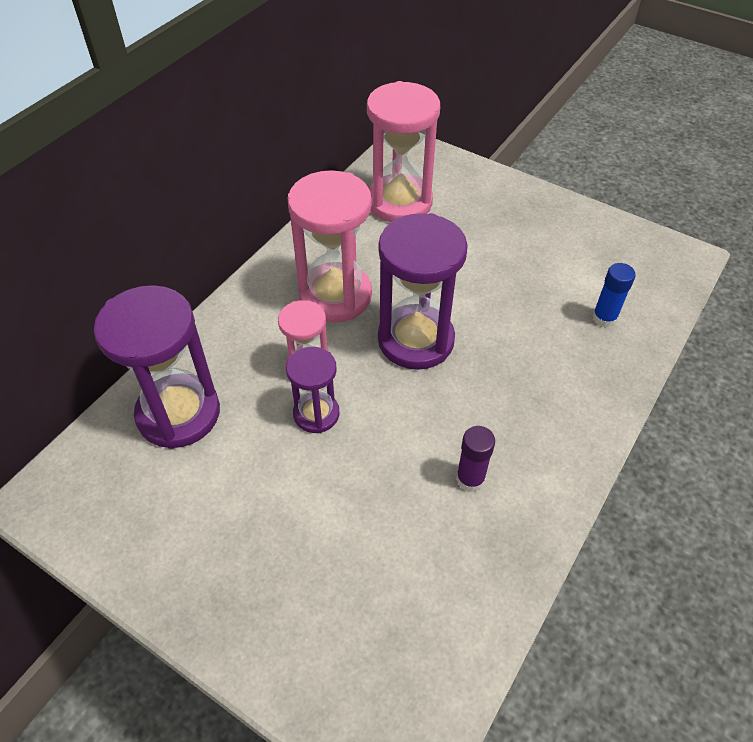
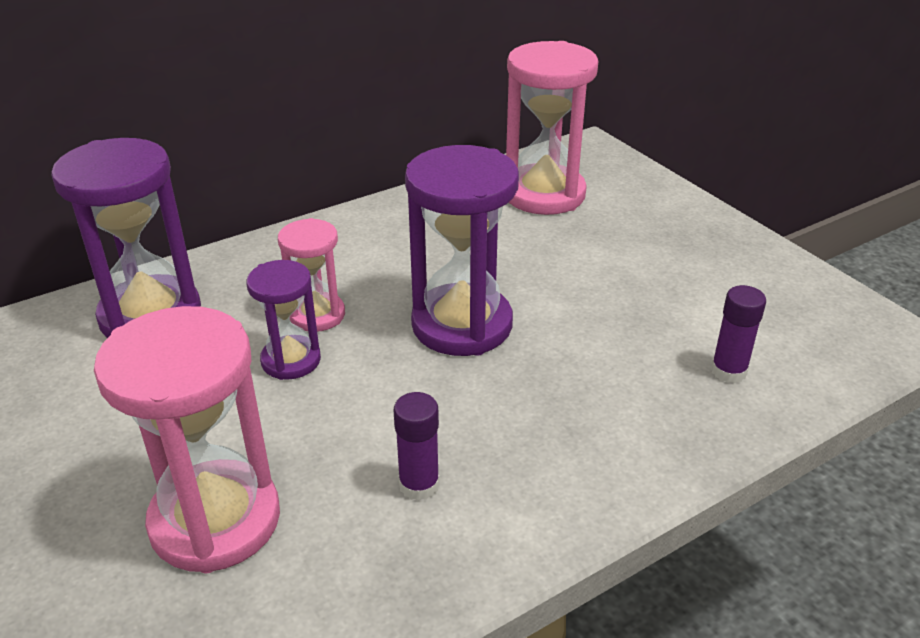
camera: 25 degrees right, 15 degrees down
pink hourglass [288,170,372,322] -> pink hourglass moved to [94,306,280,573]
blue glue stick [592,263,636,327] -> purple glue stick [711,285,766,383]

